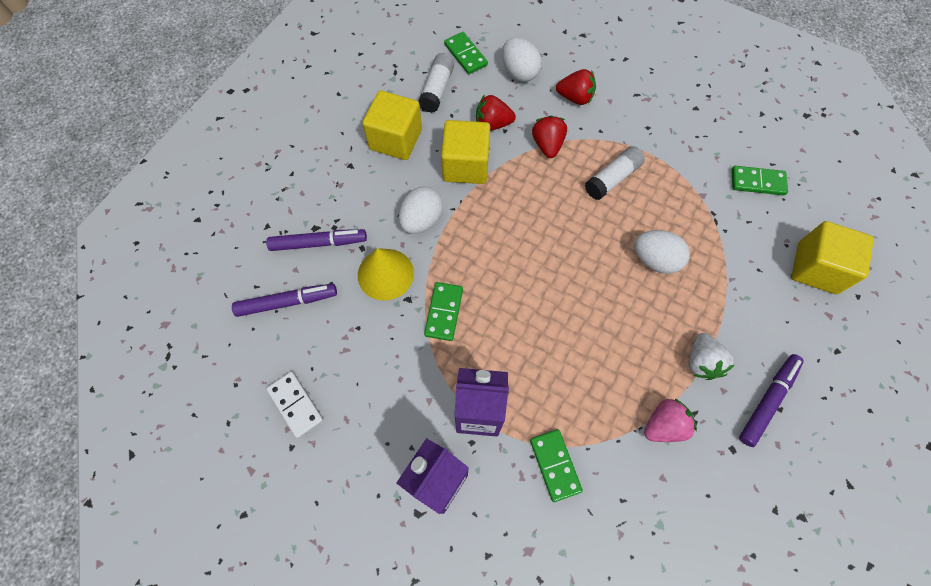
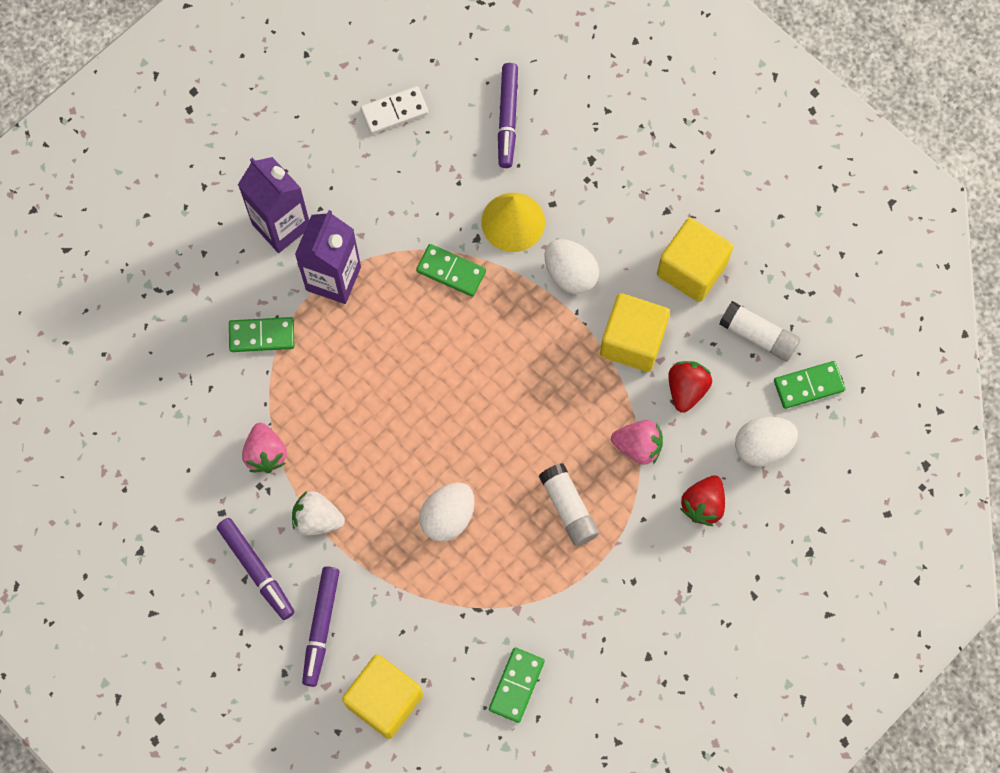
camera: 105 degrees right, 5 degrees up
purple marker [266,229,367,251] -> purple marker moved to [302,566,340,687]
red strawberry [532,116,567,158] -> pink strawberry [611,420,663,465]

